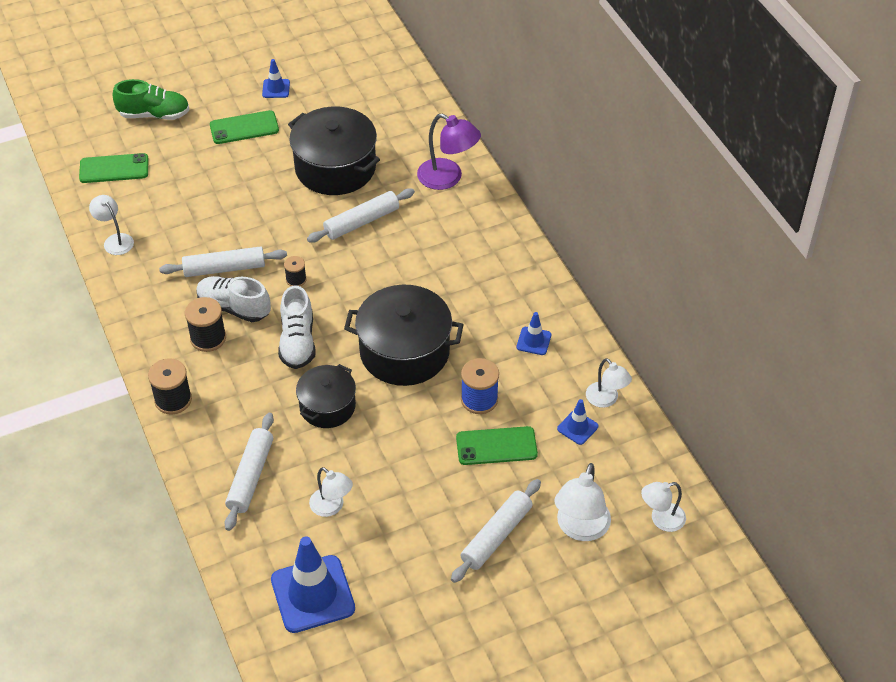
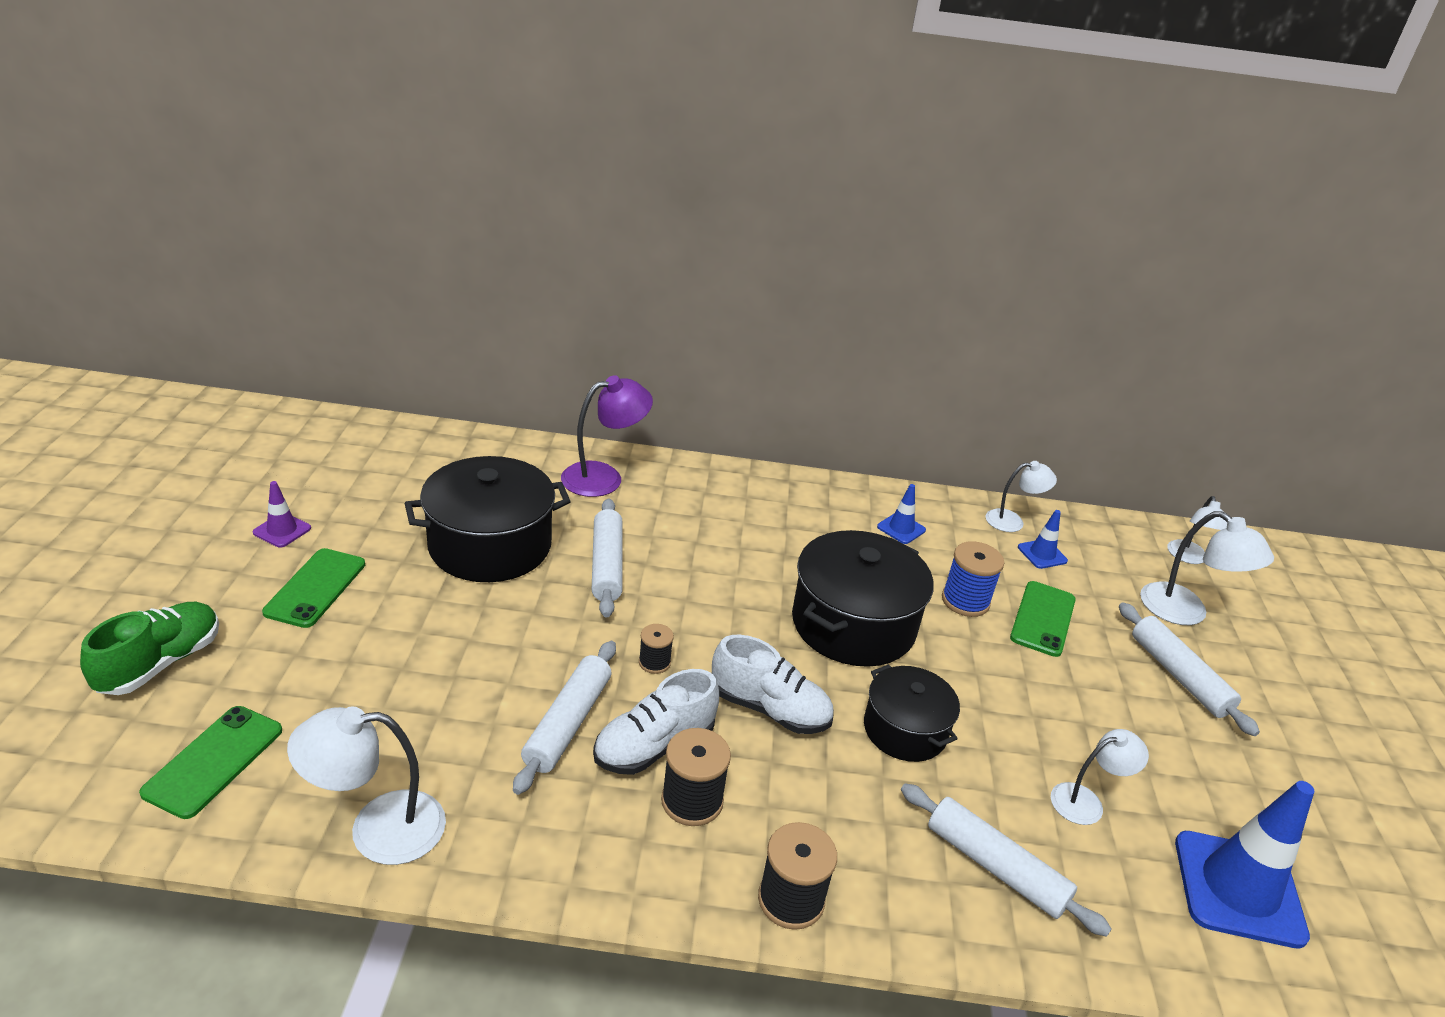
camera: 65 degrees left, 15 degrees down
white lamp [89,195,134,255] -> white lamp [287,707,446,865], size x1.56
blue traffic cone [262,59,290,98] -> purple traffic cone [253,481,311,548]

